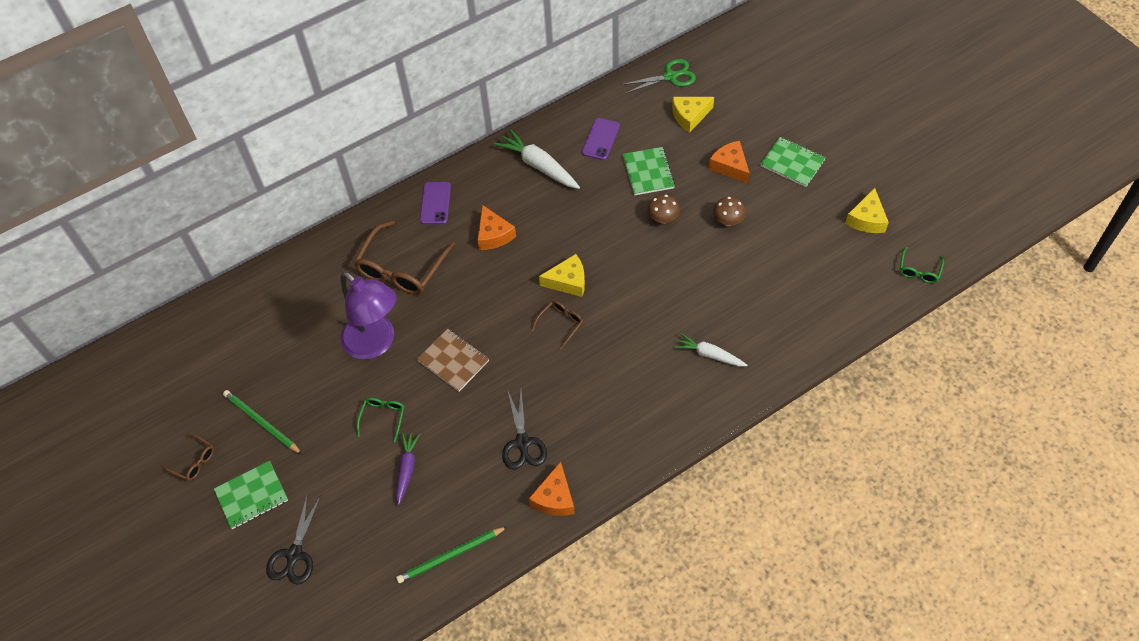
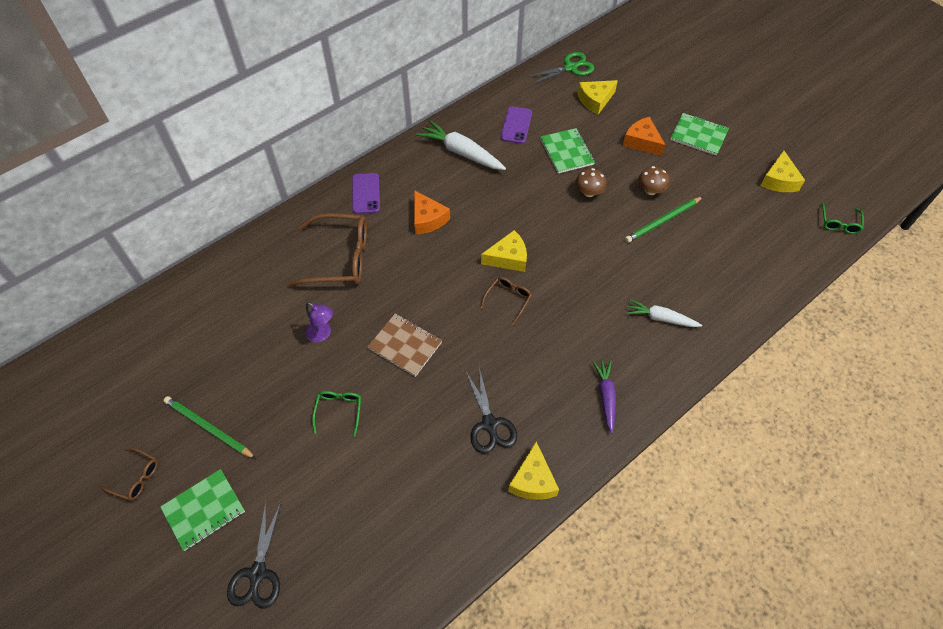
camera: 10 degrees left, 0 degrees up
purple lamp [340,272,397,360] -> purple lamp [305,302,333,342], size x0.46
brown glasses [353,221,455,295] -> brown glasses turned 105 degrees counterclockwise [286,213,367,287]
purple carrot [396,432,420,505] -> purple carrot moved to [592,360,616,434]
green pencil [396,526,508,583] -> green pencil moved to [625,197,703,243]
orange cheese [529,461,575,516] -> yellow cheese [508,442,559,500]

